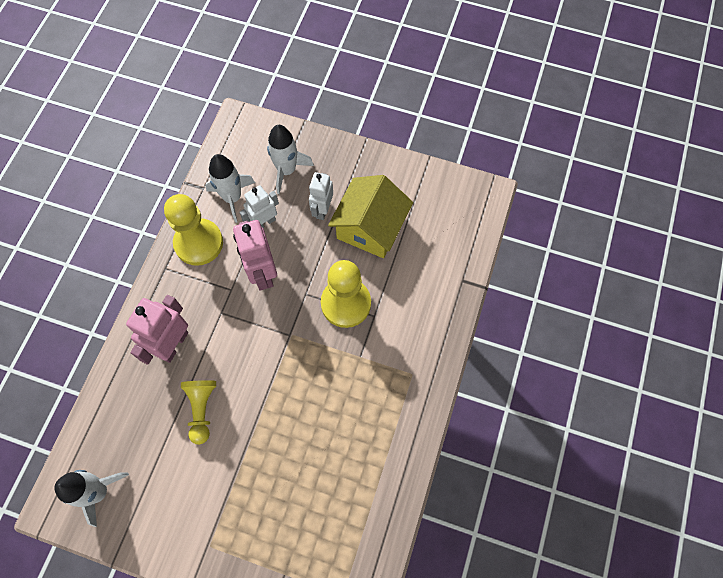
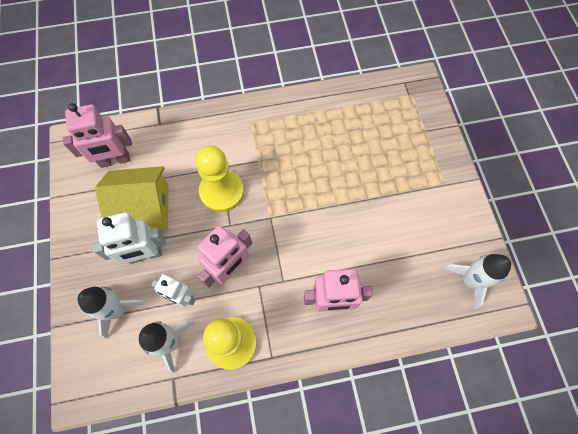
camera: 120 degrees left, 0 degrees up
yellow pawn [181,380,216,445] -> none
white robot [309,172,333,220] -> white robot [93,212,166,264], size x1.50
none -> pink robot [63,103,132,168]

